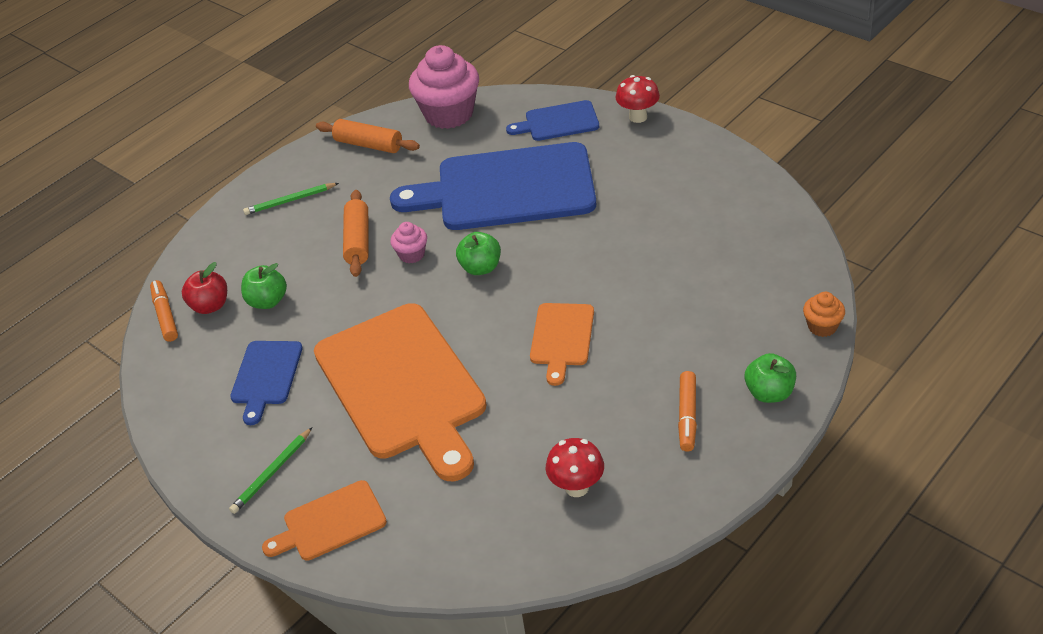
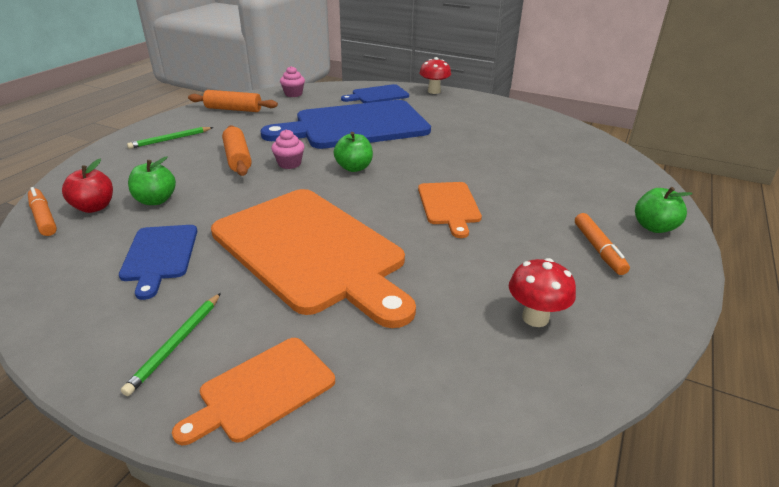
camera: 20 degrees left, 10 degrees down
pink cupcake [409,45,479,129] -> pink cupcake [280,66,305,97], size x0.47
orange cupcake [803,292,845,337] -> none

